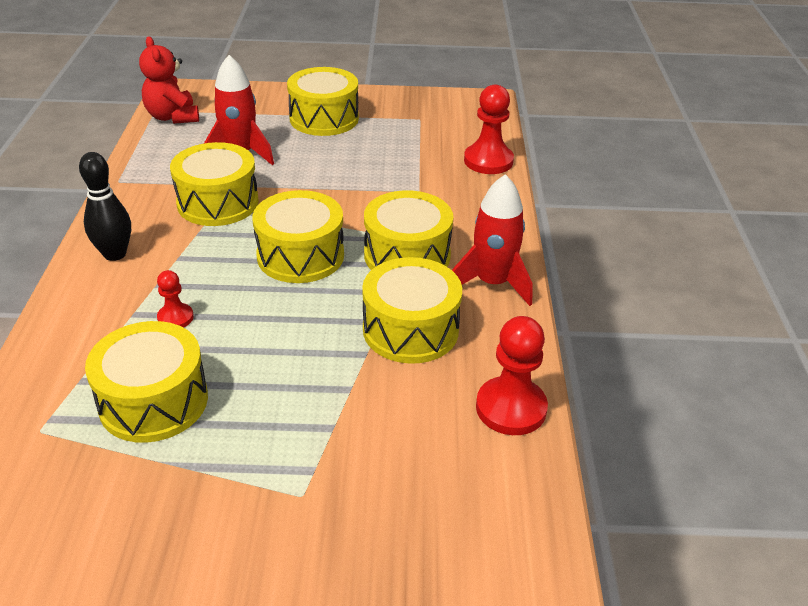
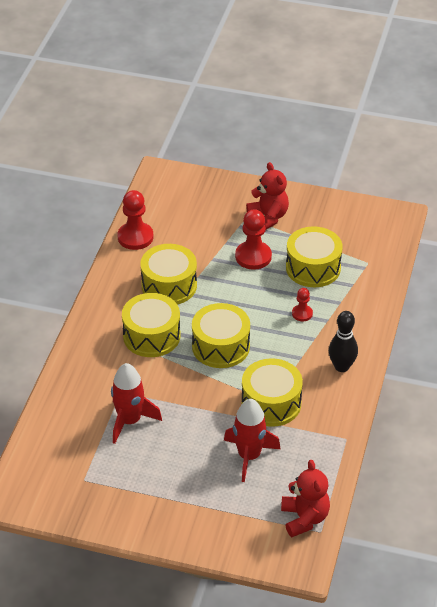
camera: 165 degrees left, 5 degrees up
yellow drum [287,67,359,136] -> none
red rocket [452,174,533,306] -> red rocket moved to [111,363,162,444]
red pawn [464,85,514,174] -> red pawn moved to [235,209,272,270]
none -> red teddy bear [246,162,289,229]

